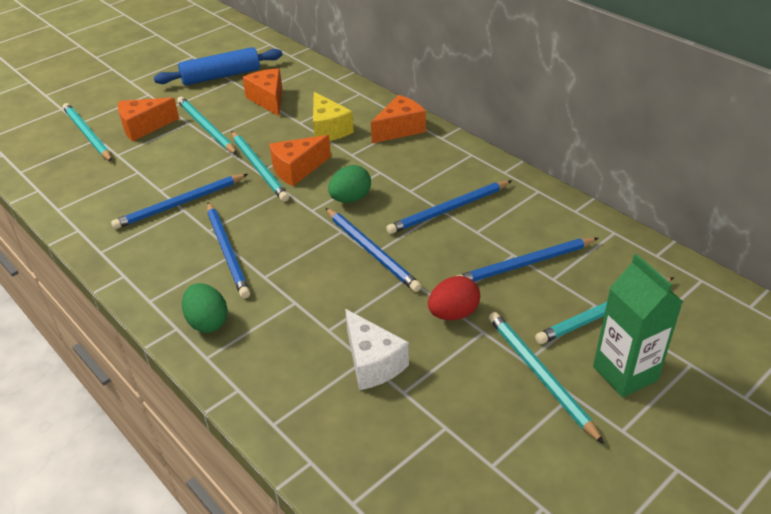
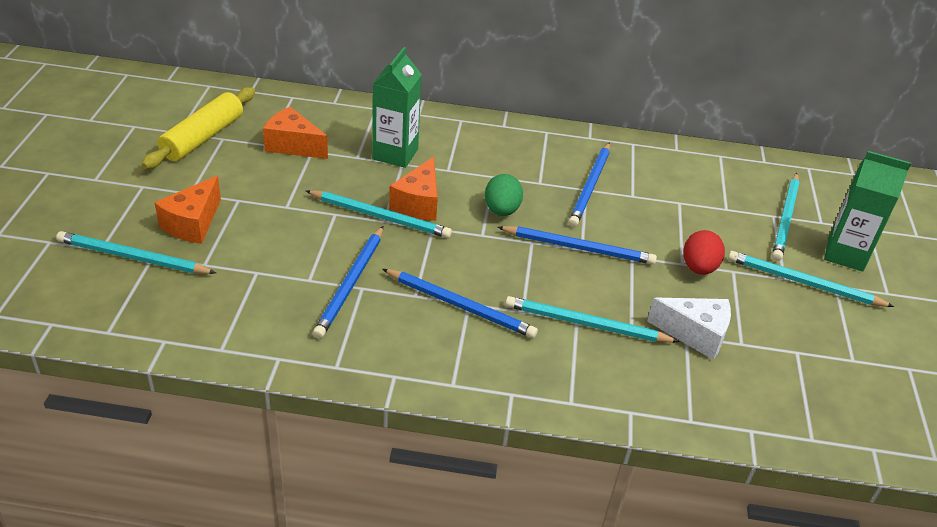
camera: 45 degrees left, 0 degrees up
blue rolling pin [154,47,282,85] -> yellow rolling pin [142,87,255,169]
turquoise pencil [177,97,237,155] -> turquoise pencil moved to [505,296,680,342]
green egg [182,283,228,333] -> none
yellow cheese [313,92,354,141] -> green carton [372,47,422,168]
orange cheese [371,95,426,143] -> none
blue pencil [457,237,598,281] -> none

